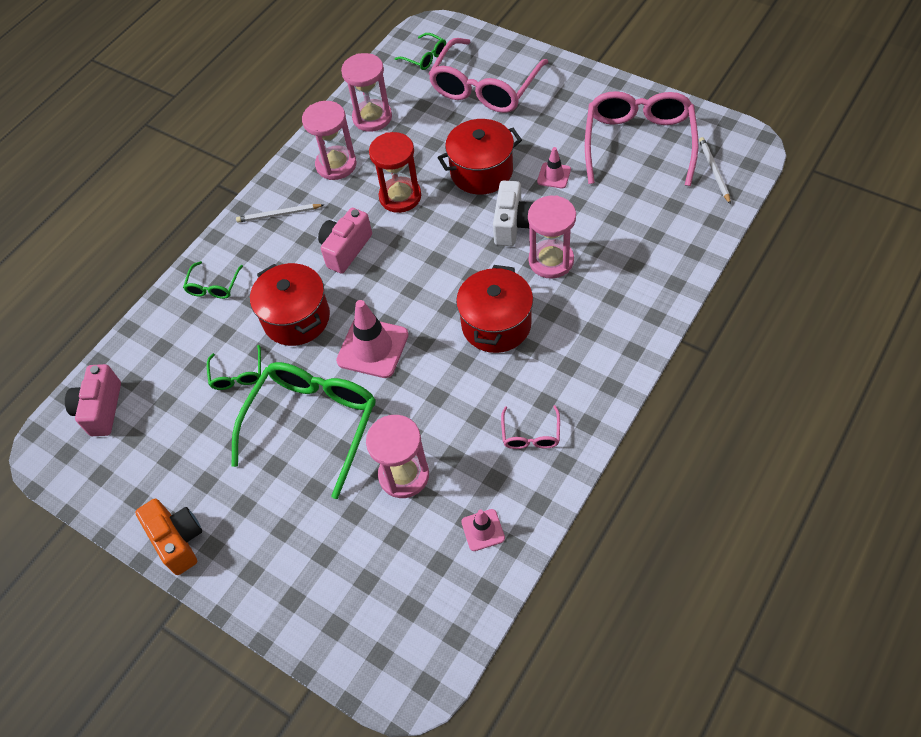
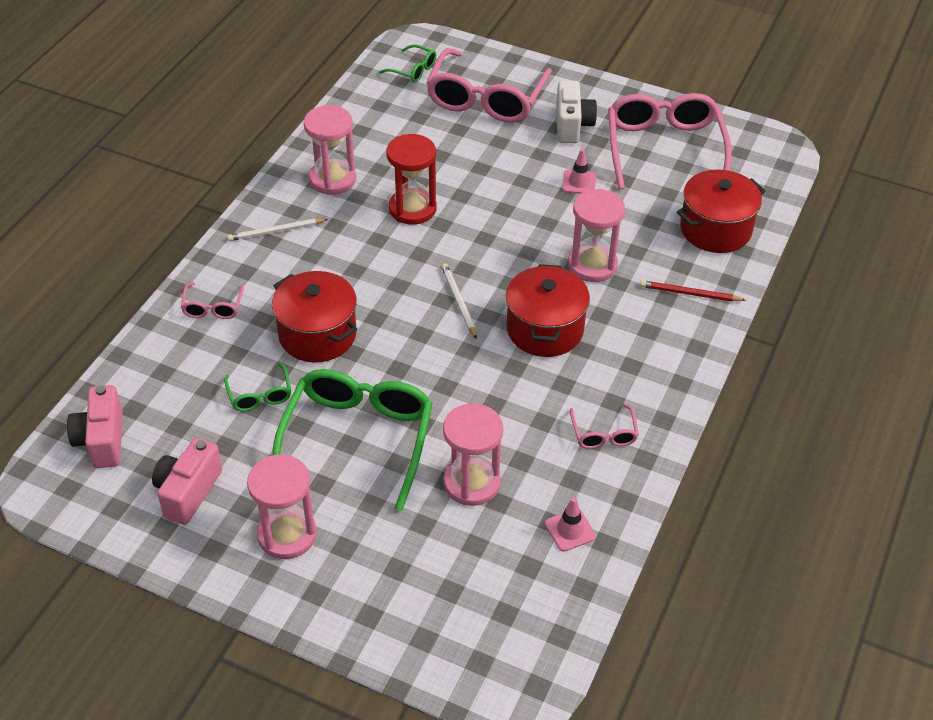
camera: 15 degrees left, 10 degrees down
orange camera [135,499,202,575] -> none
green glasses [183,261,243,299] -> pink glasses [181,282,244,319]
pink camera [318,208,372,274] -> pink camera moved to [152,438,222,525]
pink traffic cone [336,300,409,378] -> none
pink hourglass [341,53,392,132] -> pink hourglass moved to [247,455,317,559]
red pot [437,119,522,195] -> red pot moved to [677,170,766,253]
white camera [493,180,534,246] -> white camera moved to [556,81,597,143]
white pencil [699,137,731,205] -> white pencil moved to [441,263,477,339]
none -> red pencil [640,280,746,302]

